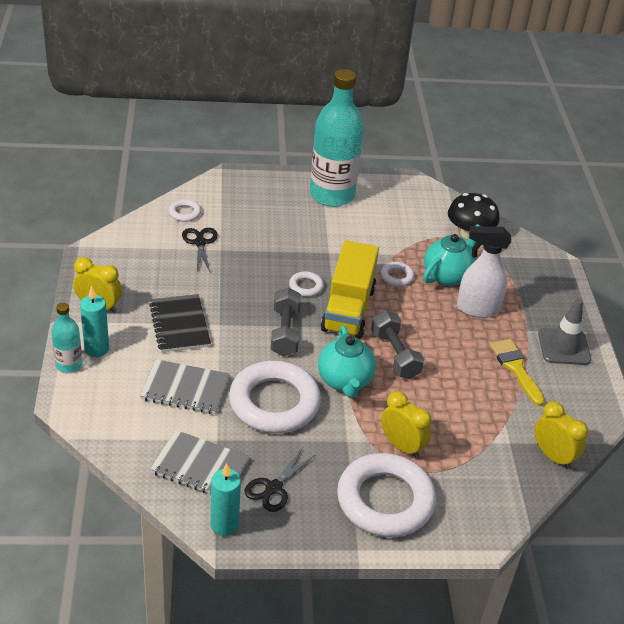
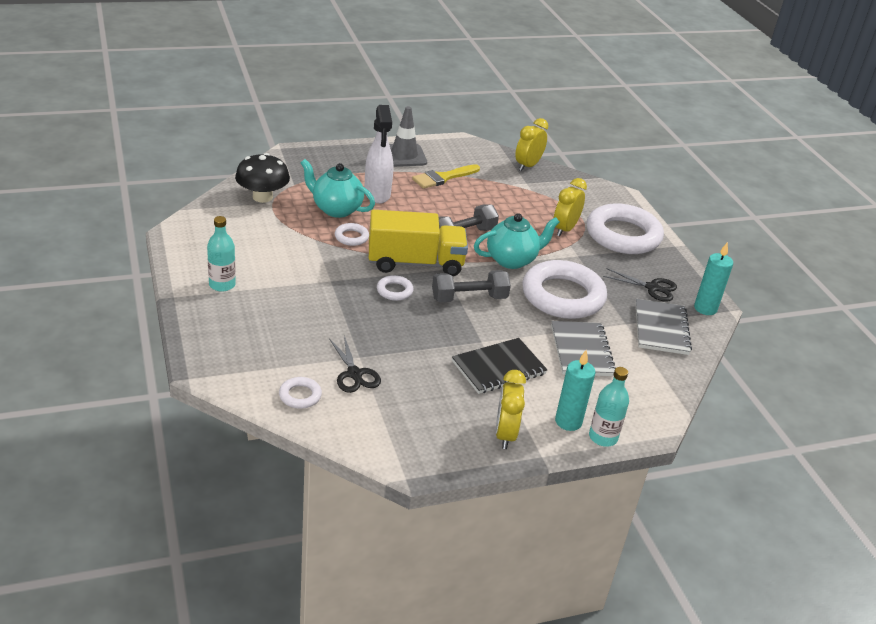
camera: 105 degrees left, 5 degrees down
black scissors [182,228,218,272] -> black scissors turned 90 degrees counterclockwise [329,336,381,393]
turquoise bottle [310,69,364,207] -> turquoise bottle [207,216,236,292], size x0.47

